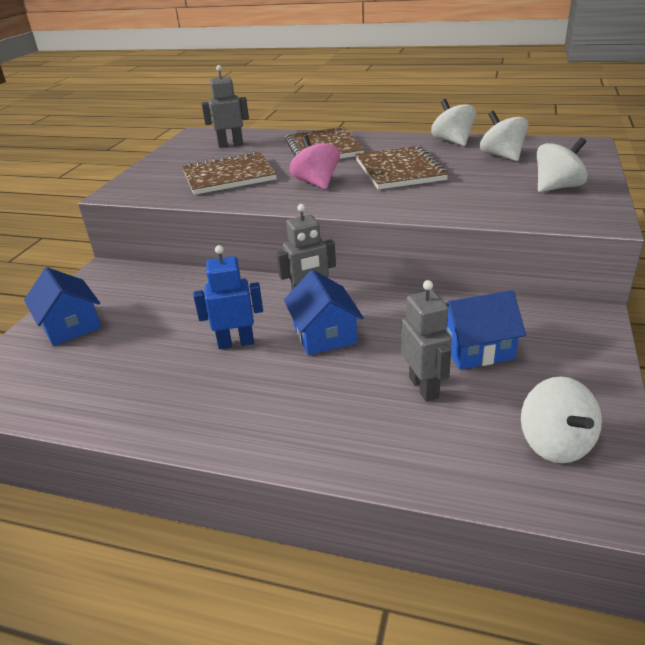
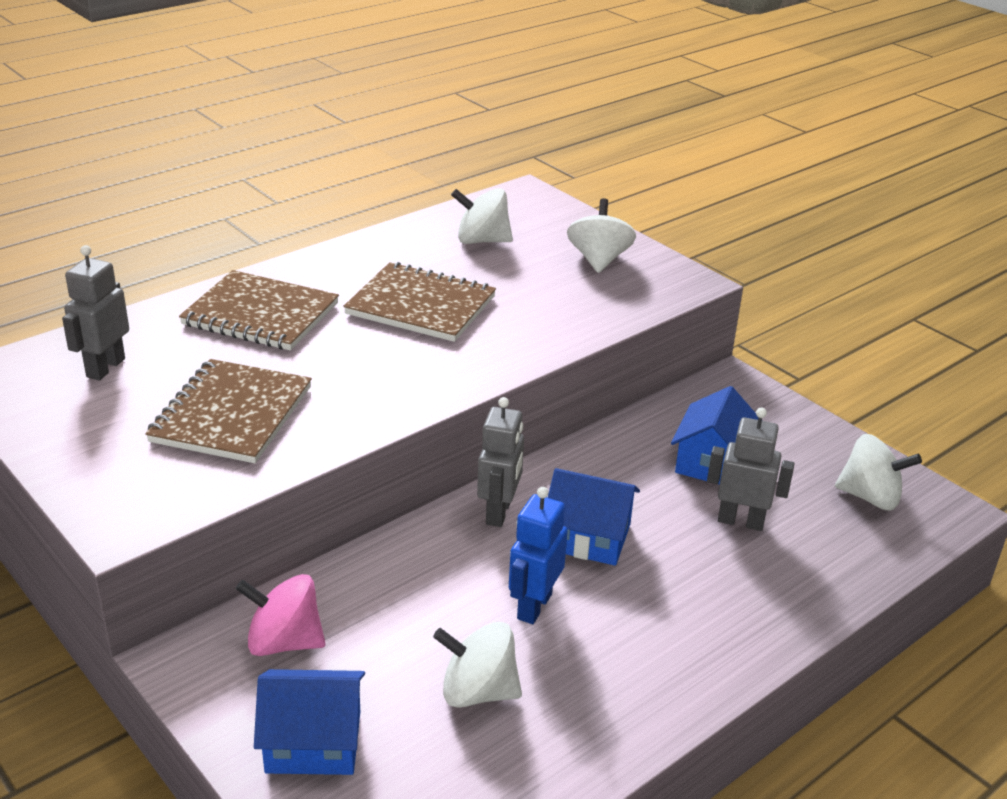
camera: 60 degrees left, 0 degrees up
pink spinning top [289,136,340,189] -> pink spinning top moved to [236,574,325,656]
white spinning top [431,99,476,146] -> white spinning top moved to [433,622,522,708]

